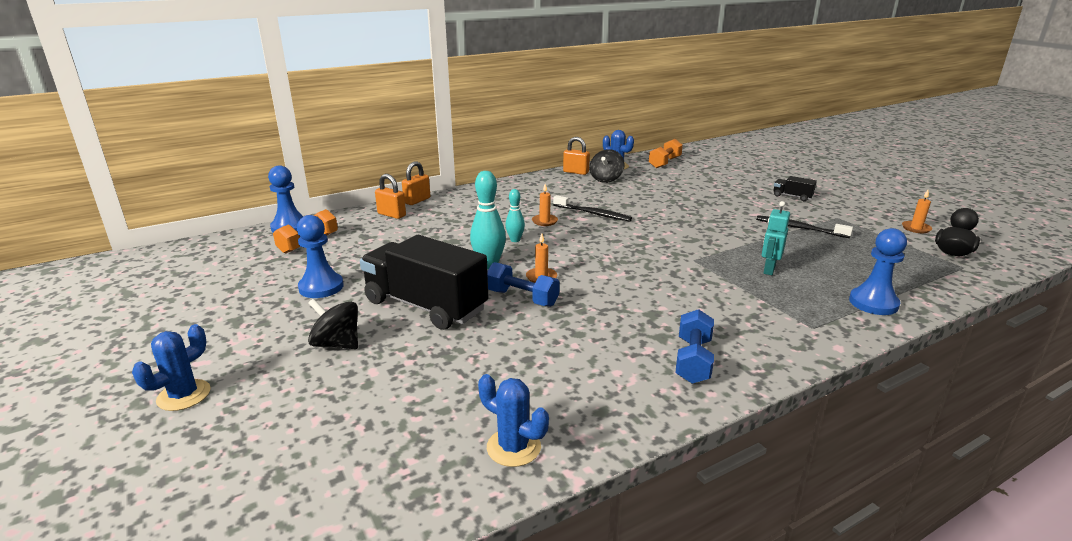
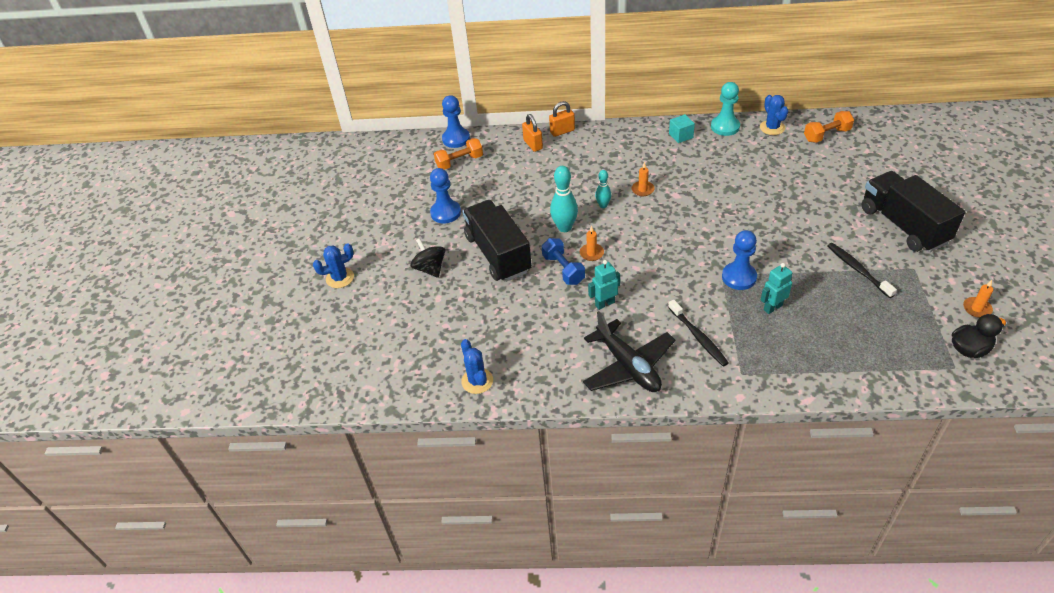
camera: 35 degrees right, 20 degrees up
black toothbrush [553,195,632,222] -> black toothbrush moved to [668,300,729,366]
orange padlock [563,137,590,175] -> turquoise pawn [711,82,740,136]
black spinning top [590,149,625,183] -> none
blue dumbbell [676,309,714,384] -> black plane [583,311,675,392]
black truck [774,176,817,201] -> black truck [862,171,965,252], size x2.40
blue pawn [849,228,907,315] -> blue pawn moved to [722,230,757,290]
none -> turquoise robot [588,260,620,310]
none -> turquoise cube [669,114,695,143]

